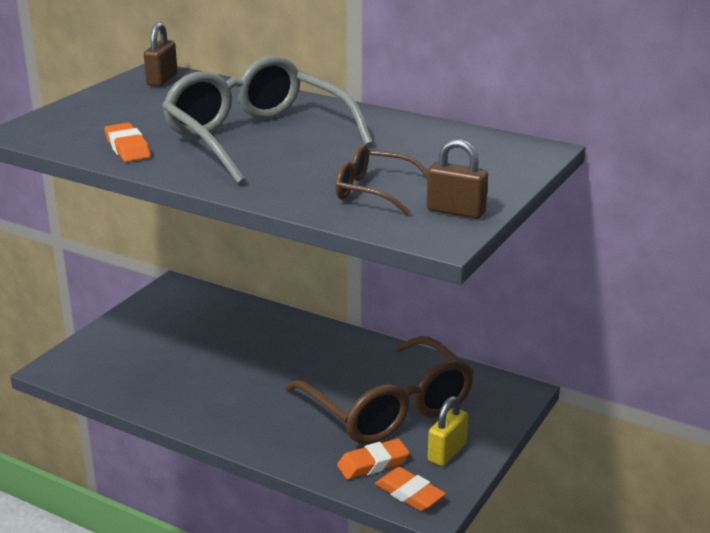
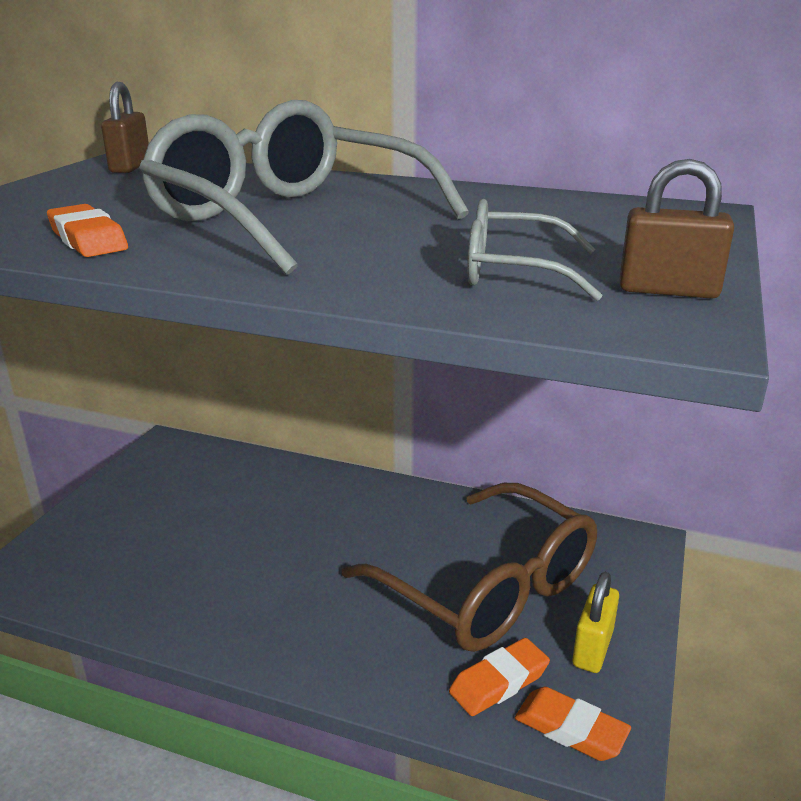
camera: 10 degrees left, 0 degrees up
brown glasses [336,144,428,215] -> grey glasses [467,199,603,301]

